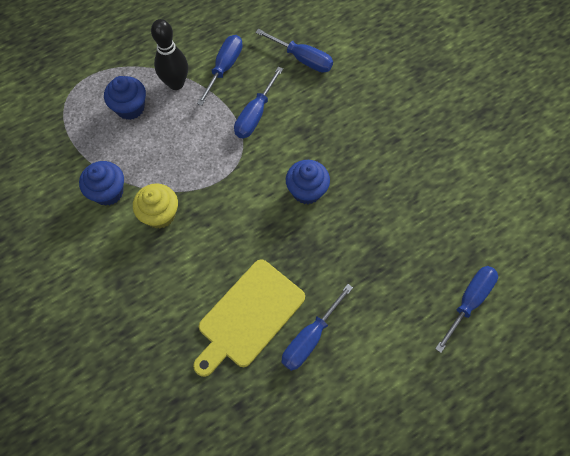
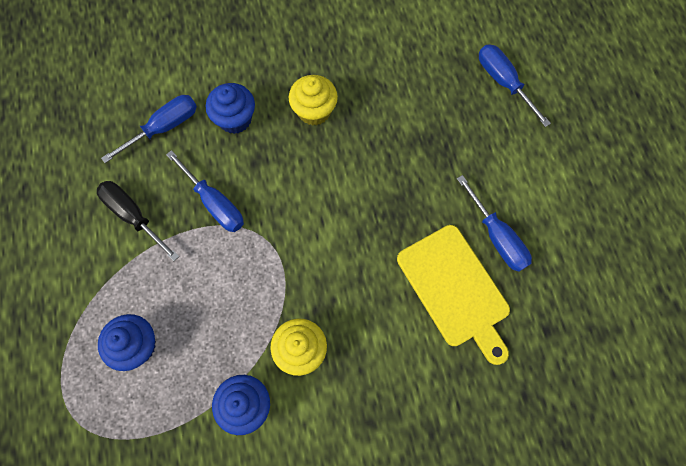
camera: 70 degrees left, 5 degrees up
black bowling pin [151,19,188,90] -> none
blue screwdriver [197,35,243,106] -> black screwdriver [97,181,179,261]
blue cupcake [286,160,330,204] -> blue cupcake moved to [206,83,255,134]
none -> yellow cupcake [289,75,338,126]

